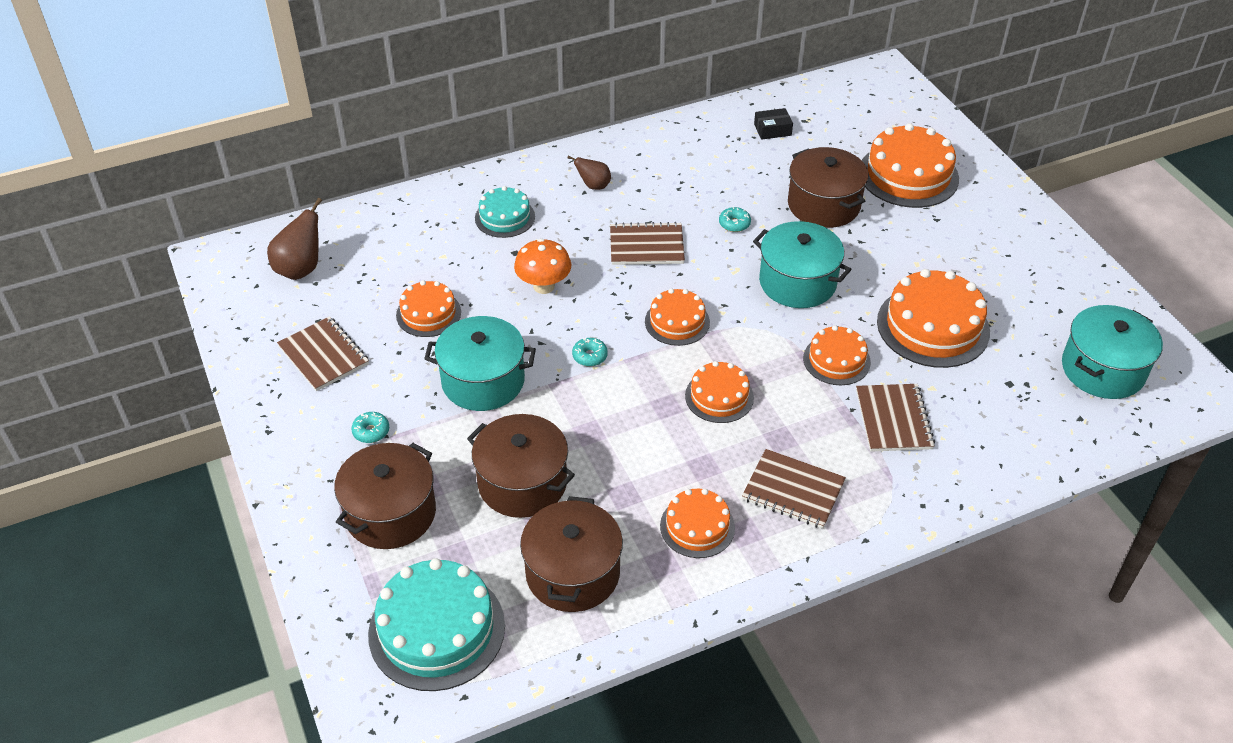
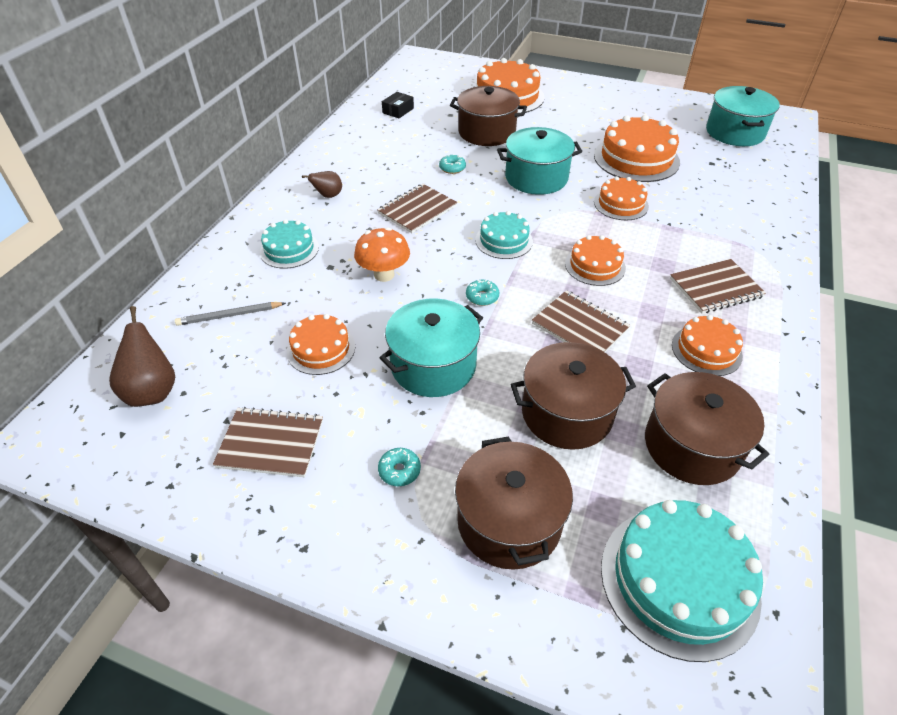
camera: 45 degrees left, 0 degrees up
orange cake [645,288,710,346] -> turquoise cake [475,211,533,259]
brown notebook [856,384,935,452] -> brown notebook moved to [532,290,631,352]
none -> grey pencil [175,302,286,326]

